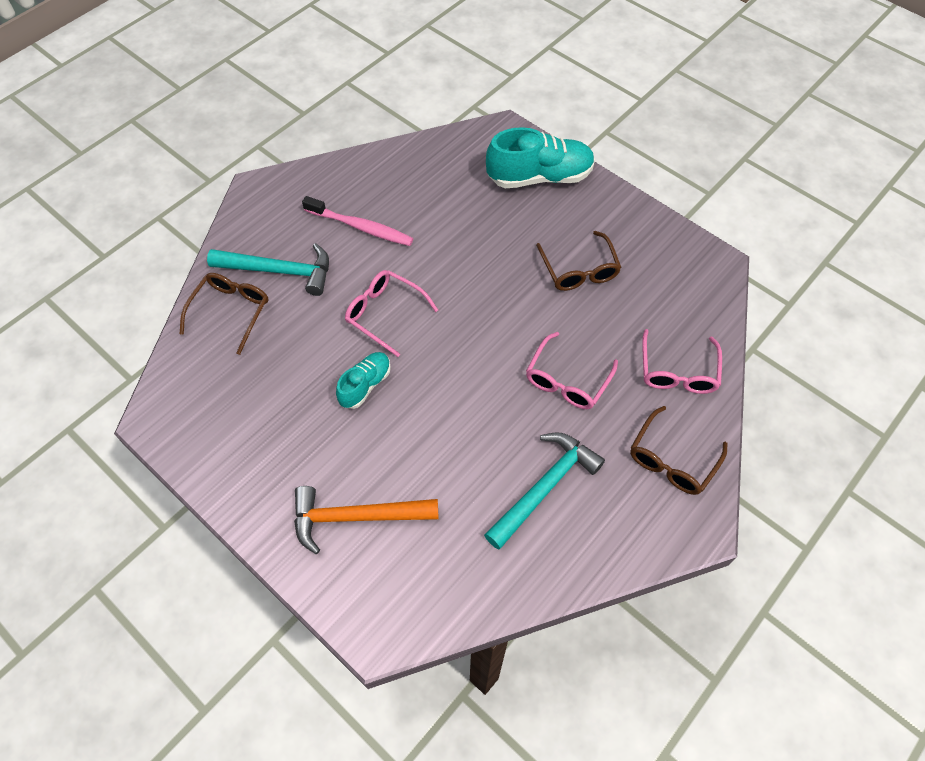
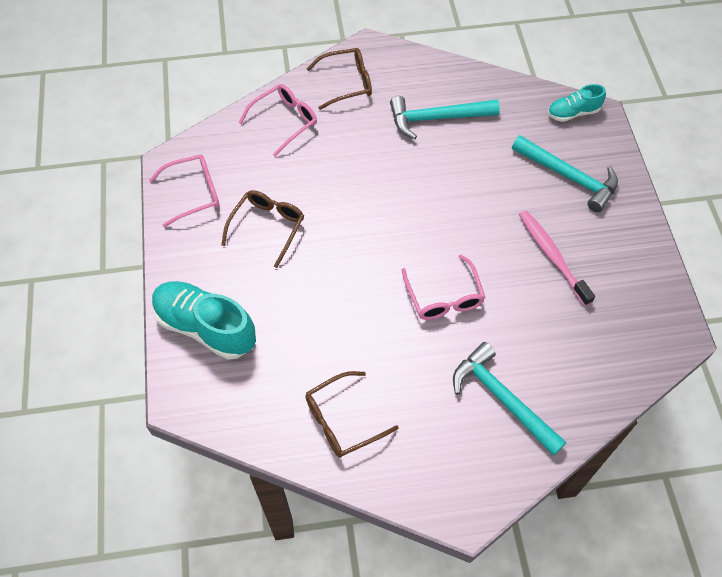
camera: 140 degrees left, 0 degrees up
brown glasses [180,273,268,355] -> brown glasses moved to [305,371,399,458]
orange hammer [294,486,439,554] -> turquoise hammer [512,135,618,212]
pink toothbrush [302,196,414,246] -> pink toothbrush moved to [519,210,595,306]
turquoise shoe [336,352,391,409] -> turquoise shoe moved to [548,84,606,122]
pink glasses [526,332,618,409] -> pink glasses moved to [149,155,220,227]

